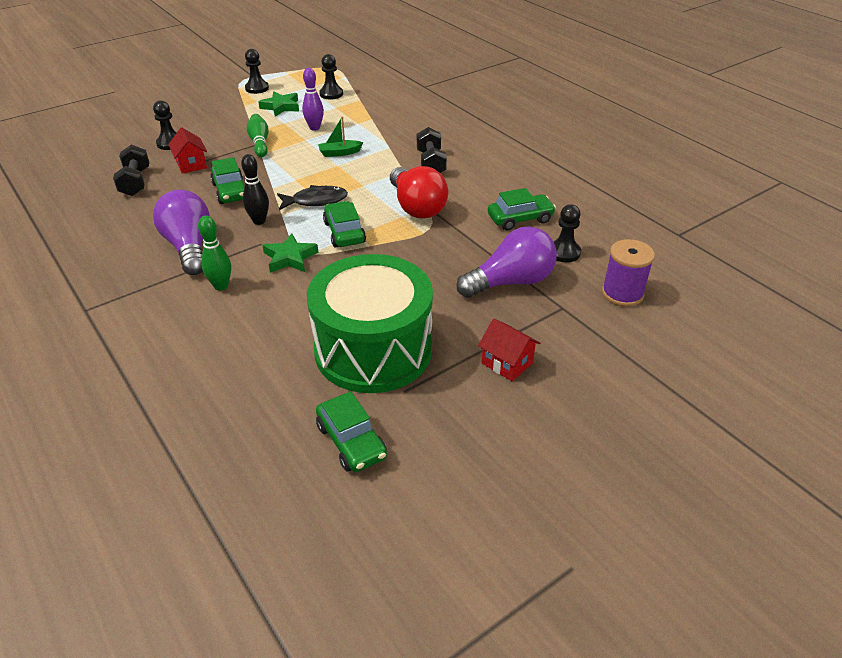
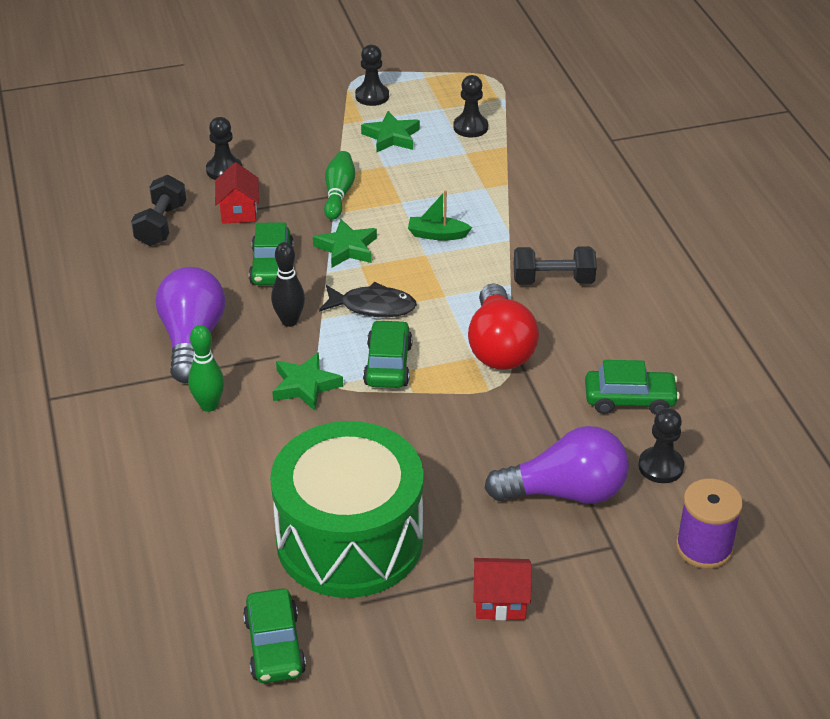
camera: 20 degrees right, 0 degrees up
purple bowling pin [302,68,324,130] -> none
black dumbbell [417,127,447,173] -> black dumbbell turned 75 degrees clockwise [514,246,597,285]
red house [478,319,540,381] -> red house turned 60 degrees counterclockwise [473,558,532,620]
none -> green star [313,219,377,268]

